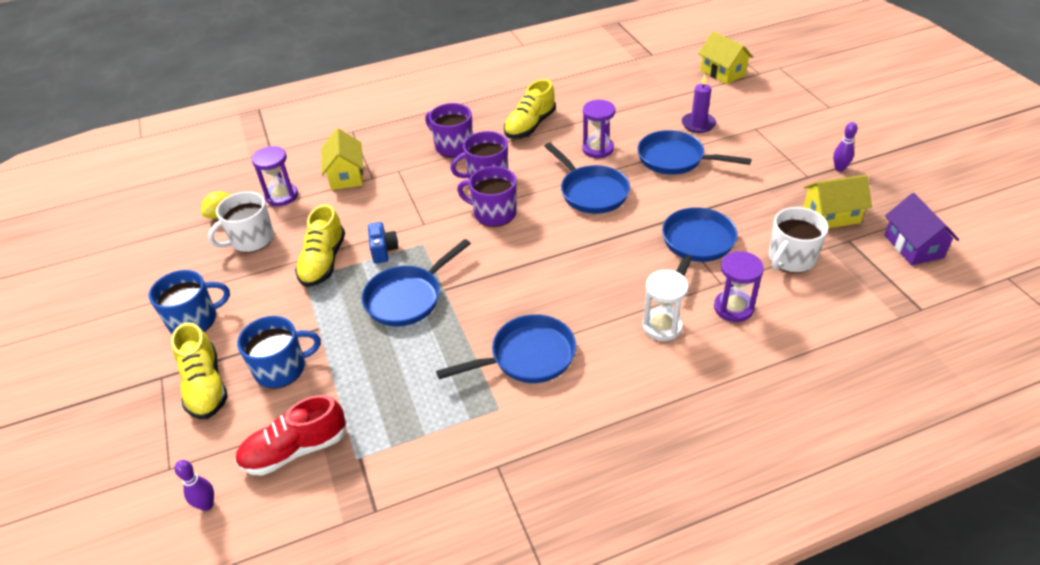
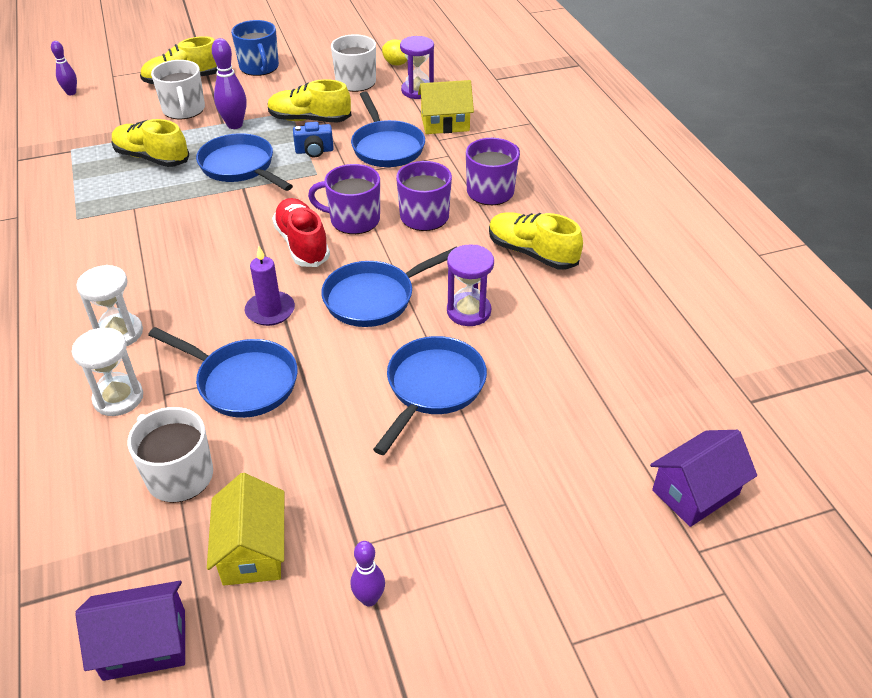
camera: 90 degrees right, 0 degrees up
red shoe [235,395,347,476] -> red shoe moved to [272,198,330,267]
blue mug [237,316,321,388] -> white mug [151,60,205,120]
blue pan [436,314,576,383] -> blue pan moved to [351,92,425,167]
purple mug [457,166,517,227] -> purple mug turned 105 degrees counterclockwise [308,164,380,234]
purple candle [682,75,716,133] -> purple candle moved to [245,245,295,326]
yellow house [698,31,753,84] -> purple house [650,430,757,527]
purple hourglass [714,251,764,322] -> white hourglass [72,328,143,416]
none -> yellow shoe [112,119,189,167]
none -> purple bowling pin [212,38,247,129]

